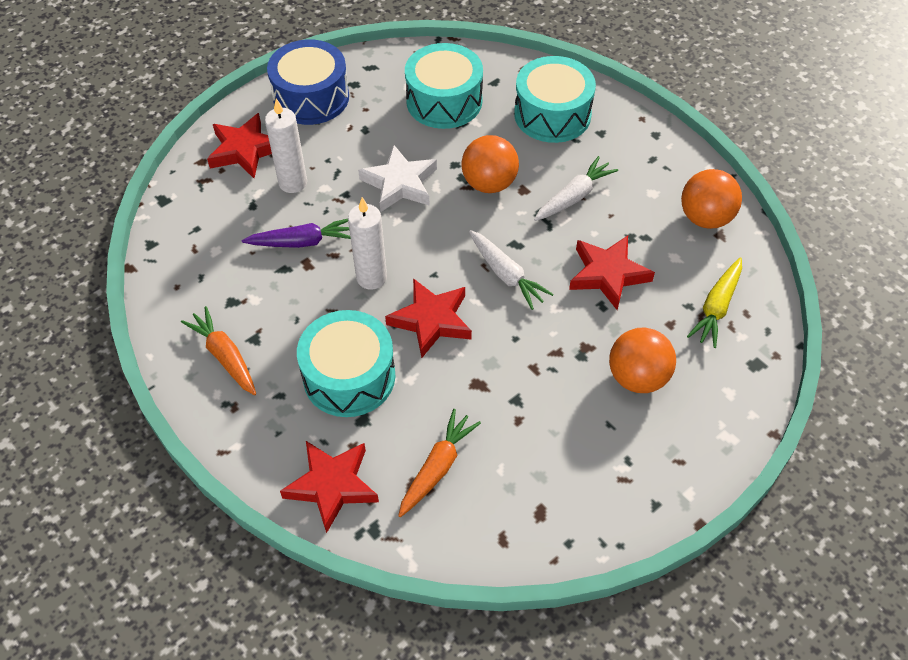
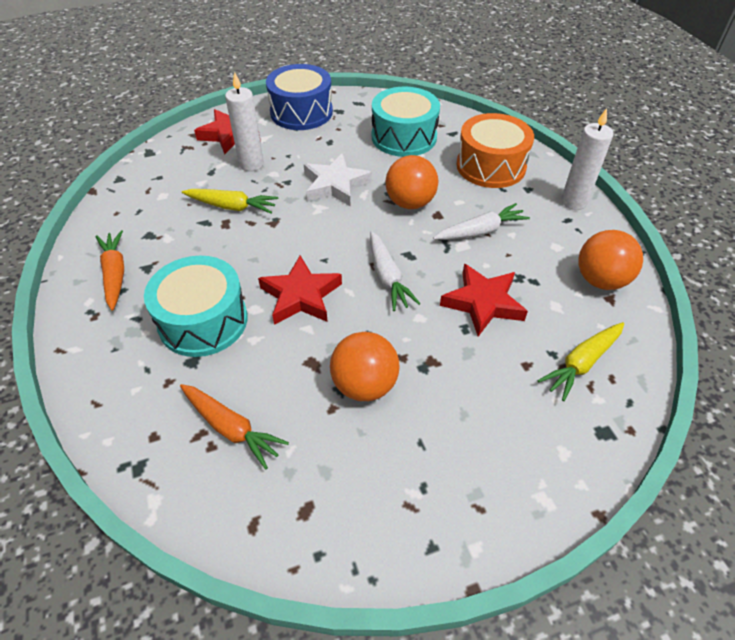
camera: 20 degrees right, 5 degrees down
purple carrot [242,219,351,248] -> yellow carrot [182,189,278,214]
red star [280,441,379,533] -> none
white candle [348,197,387,290] -> white candle moved to [561,108,614,210]
orange carrot [398,409,481,517] -> orange carrot turned 75 degrees clockwise [180,384,289,469]
turquoise drum [514,56,596,143] -> orange drum [456,113,534,188]
orange ball [609,328,676,393] -> orange ball moved to [330,332,399,401]

